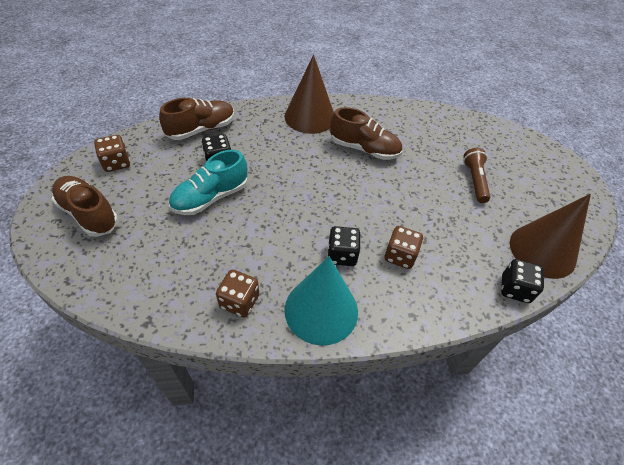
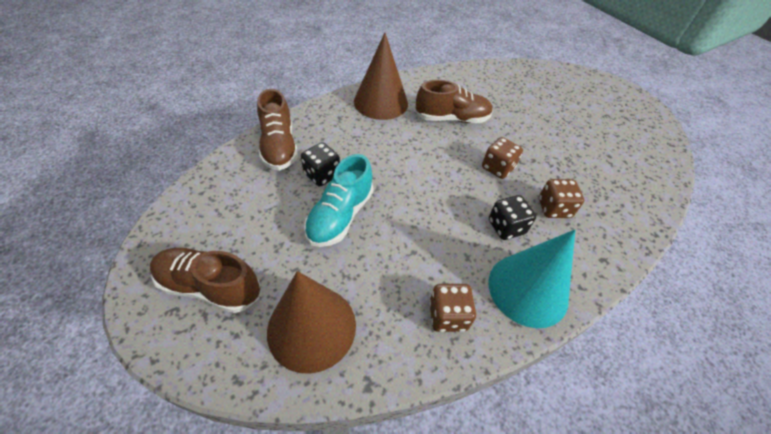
camera: 25 degrees left, 0 degrees up
brown dice [94,135,130,172] -> brown dice moved to [482,137,523,179]
brown shoe [159,98,234,140] -> brown shoe turned 135 degrees clockwise [257,89,298,171]
brown flashlight [463,148,490,203] -> none
black dice [501,259,544,303] -> none
brown cone [510,194,591,279] -> brown cone moved to [267,271,356,374]

